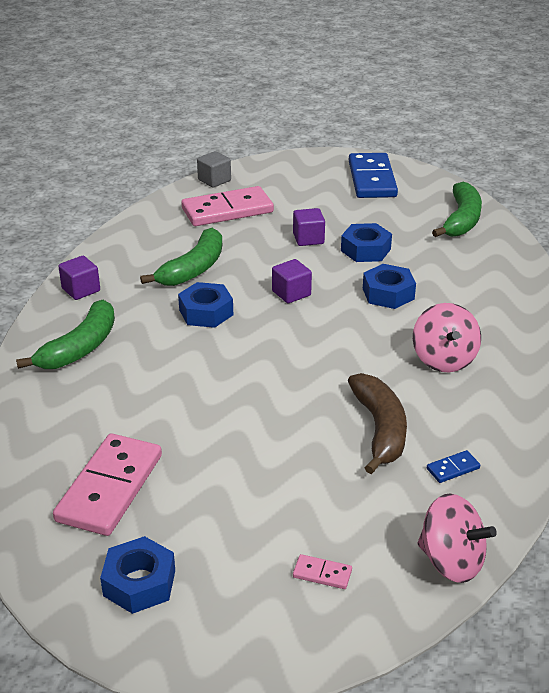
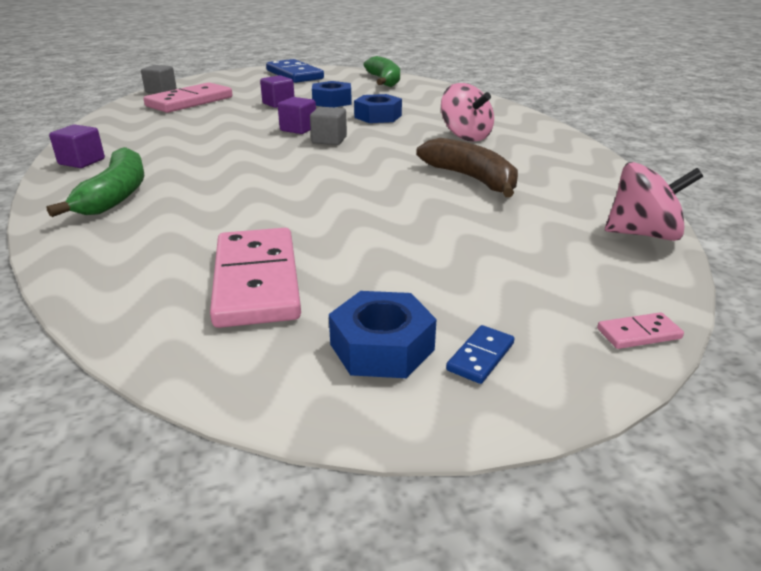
camera: 30 degrees left, 5 degrees down
green banana [140,228,222,286] -> none
blue nut [178,282,233,328] -> none
pink domino [293,554,352,589] -> pink domino moved to [597,312,684,349]
blue domino [427,450,480,483] -> blue domino moved to [446,325,514,384]
none -> grey cube [310,107,347,145]

